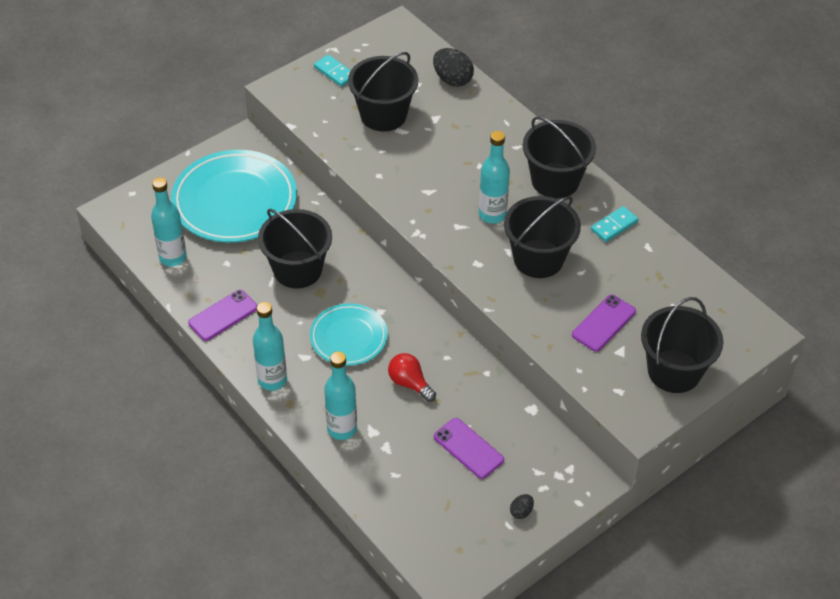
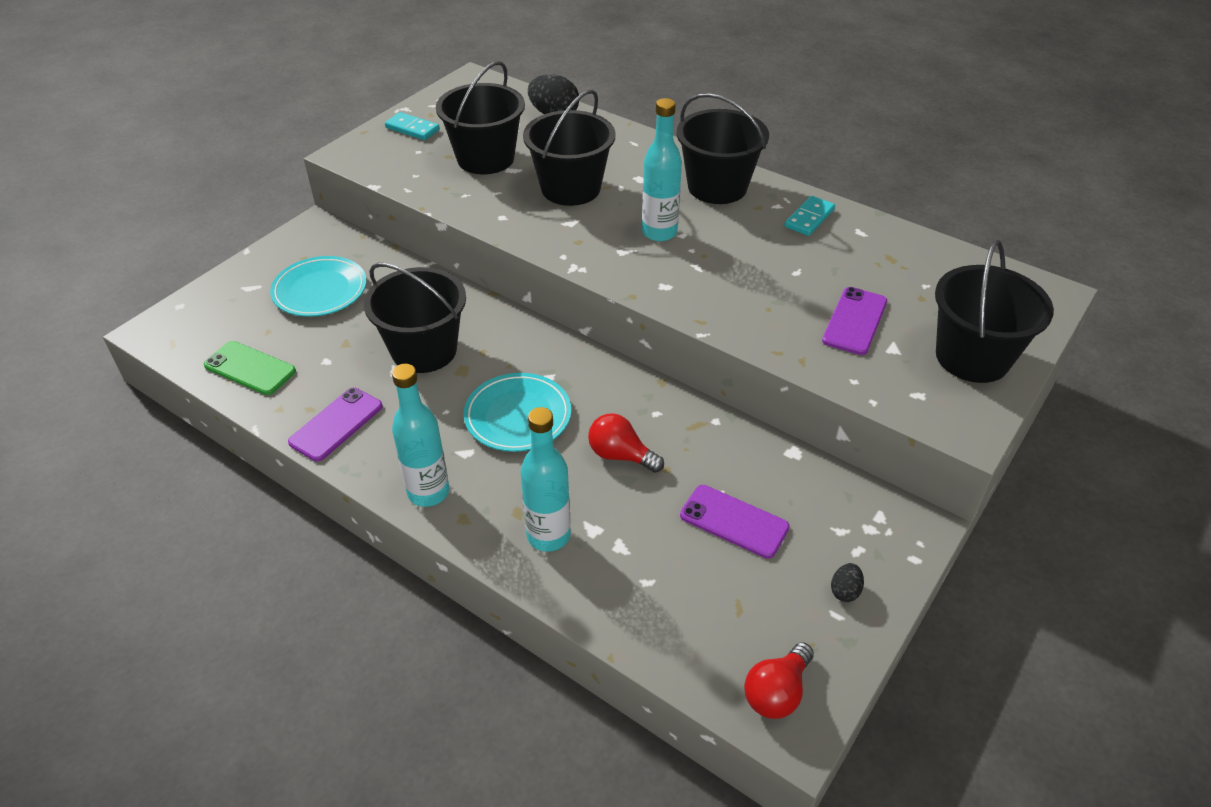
camera: 15 degrees left, 5 degrees down
turquoise bottle [151,177,187,266] -> green phone [204,341,296,395]
turquoise plate [171,150,297,243] -> turquoise plate [270,256,367,317], size x0.58
black bucket [504,196,581,278] -> black bucket moved to [523,89,616,206]
none -> red light bulb [744,642,814,719]

